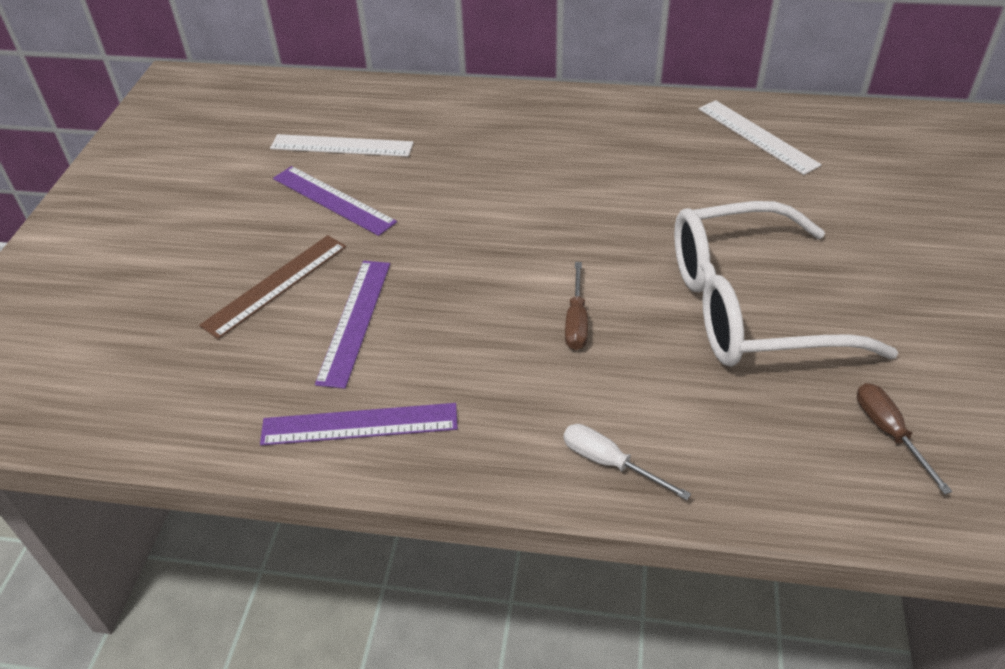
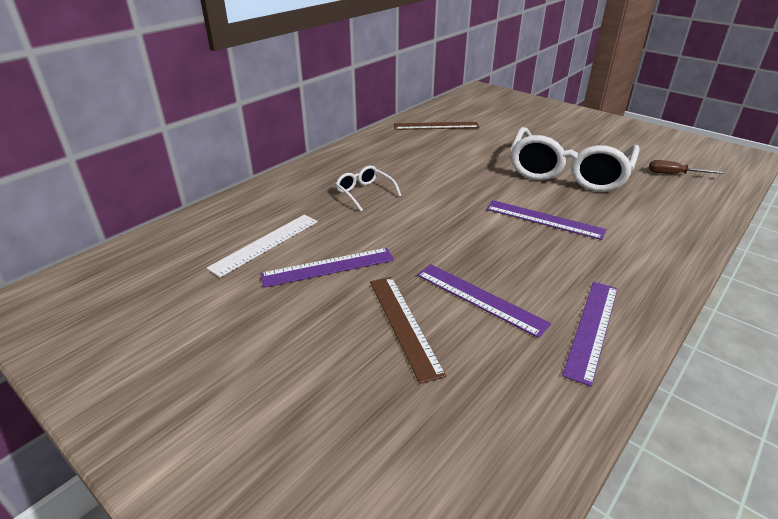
camera: 60 degrees left, 10 degrees down
white screwdriver [564,424,691,500] -> none
brown screwdriver [565,262,588,350] -> purple ruler [486,200,606,240]
white ruler [699,100,822,175] -> brown ruler [394,122,480,130]
none -> white glasses [336,166,401,212]

